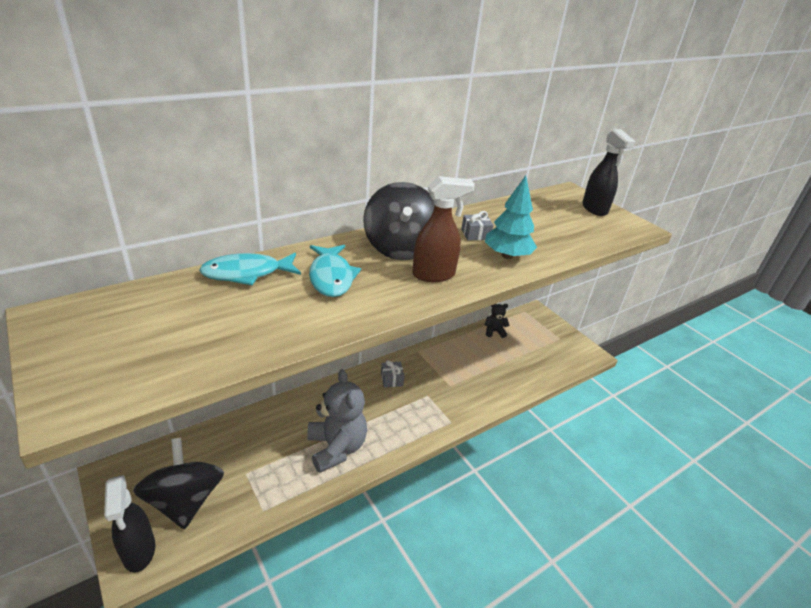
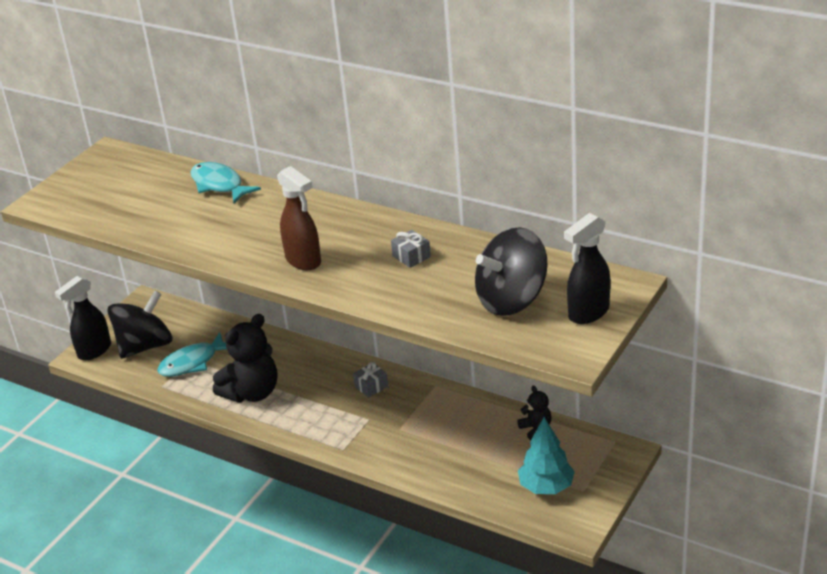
camera: 70 degrees right, 0 degrees up
grey teddy bear [307,369,367,473] -> black teddy bear [213,314,277,403]
turquoise fish [309,245,361,297] -> turquoise fish moved to [157,332,227,377]
black spinning top [363,182,435,260] -> black spinning top moved to [475,227,548,316]
turquoise tree [485,176,537,259] -> turquoise tree moved to [518,417,575,494]

